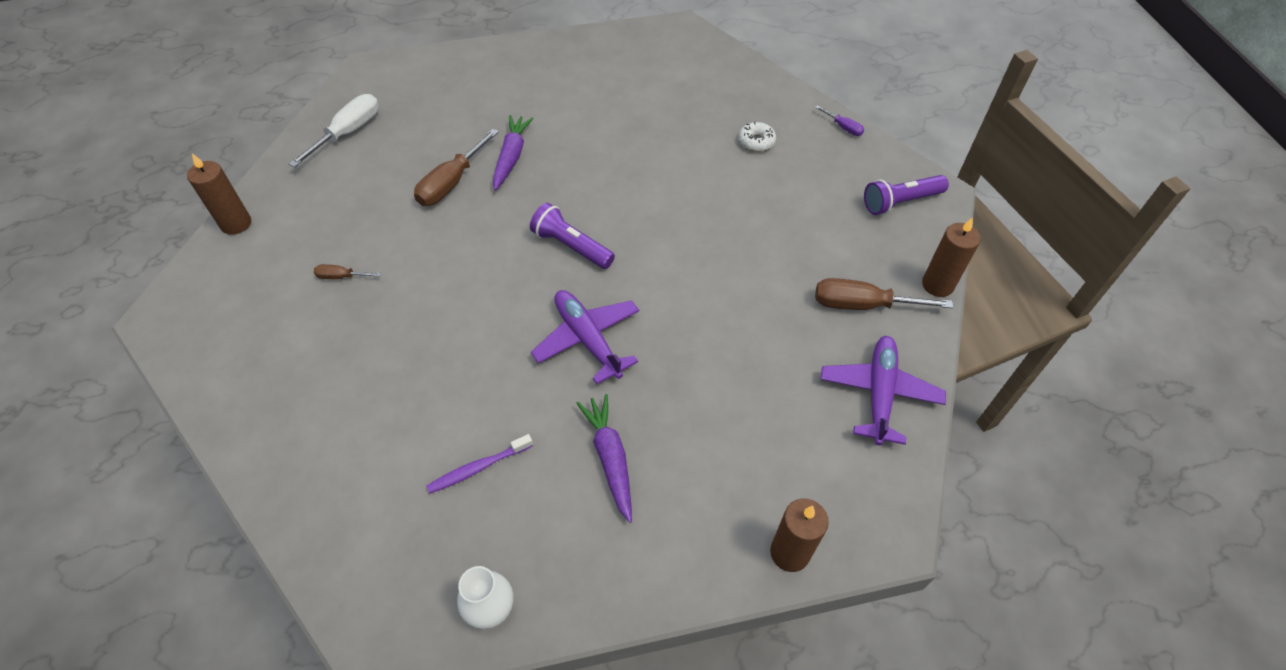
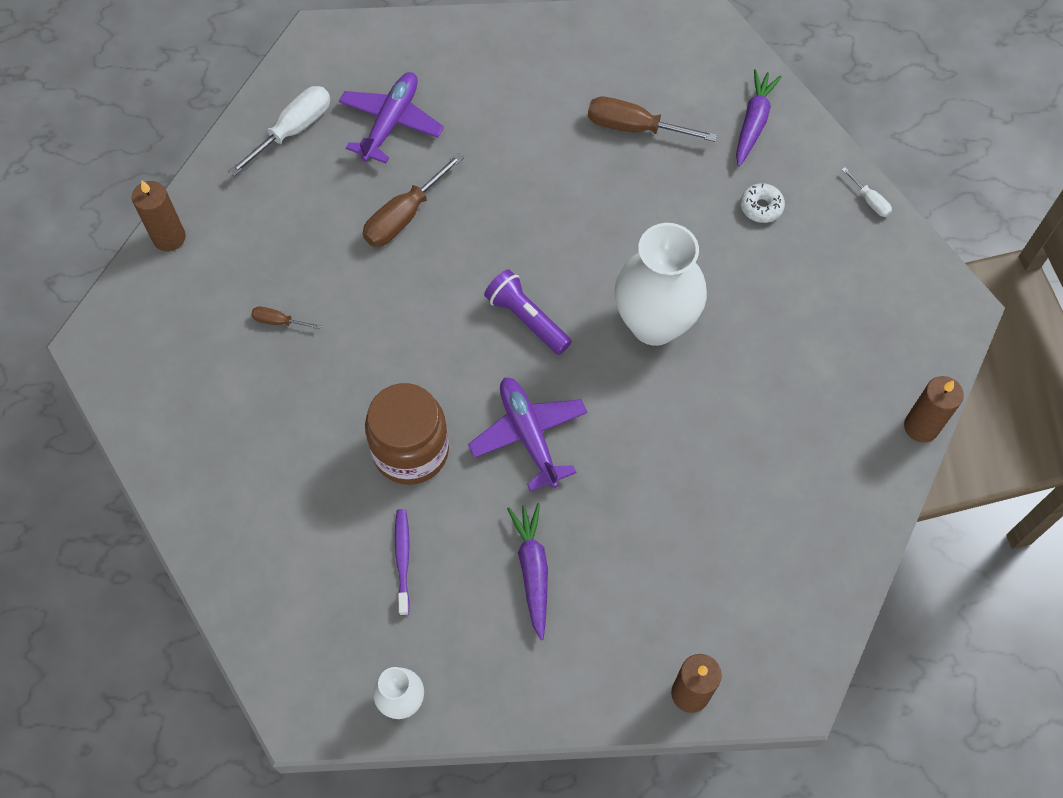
camera: 10 degrees right, 10 degrees up
purple toothbrush [426,434,533,494] -> purple toothbrush turned 105 degrees clockwise [395,509,410,616]
purple carrot [493,115,534,191] -> purple carrot moved to [736,69,782,167]
purple screwdriver [815,105,864,136] -> white screwdriver [842,167,892,217]
brown screwdriver [815,278,953,310] -> brown screwdriver moved to [588,96,717,142]
purple plane [820,336,946,446] -> purple plane moved to [339,72,444,163]
purple flashlight [864,175,949,215] -> none
none -> brown jar [365,383,449,485]
none -> white vase [615,223,707,346]

